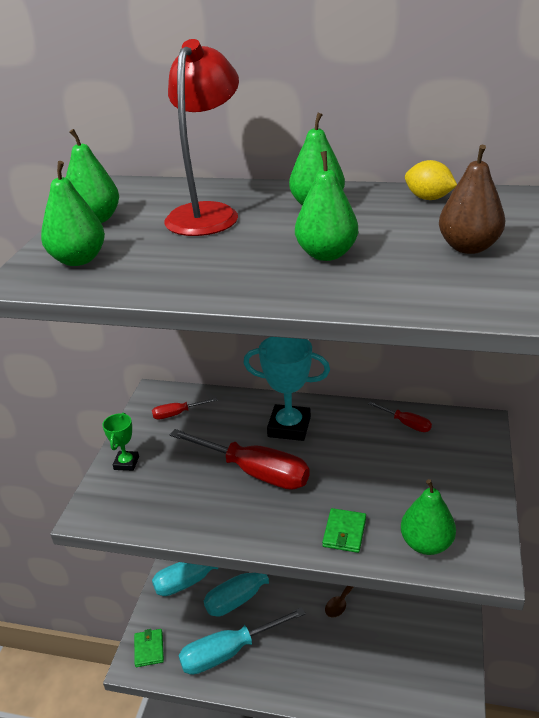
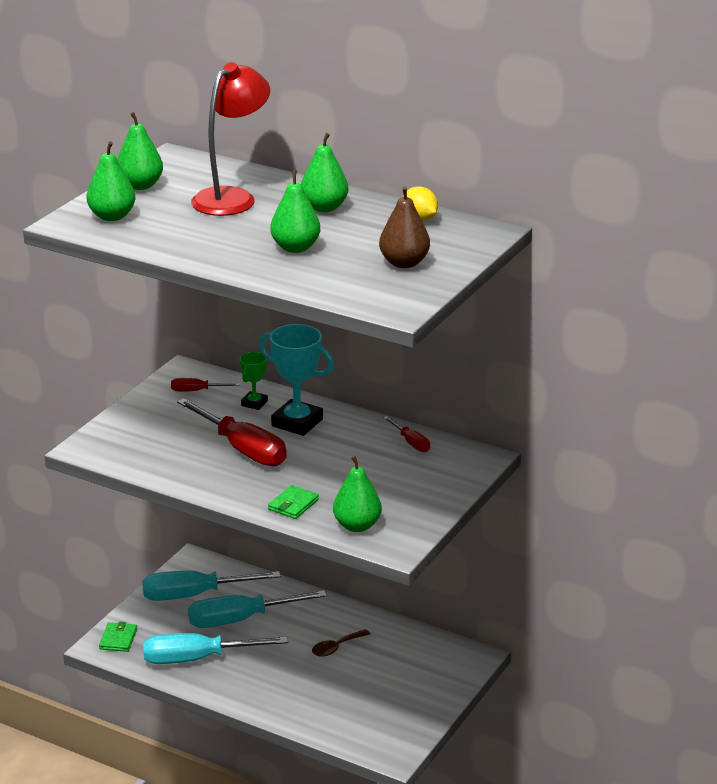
camera: 15 degrees right, 5 degrees down
green trophy [102,413,139,471] -> green trophy moved to [240,352,268,410]

